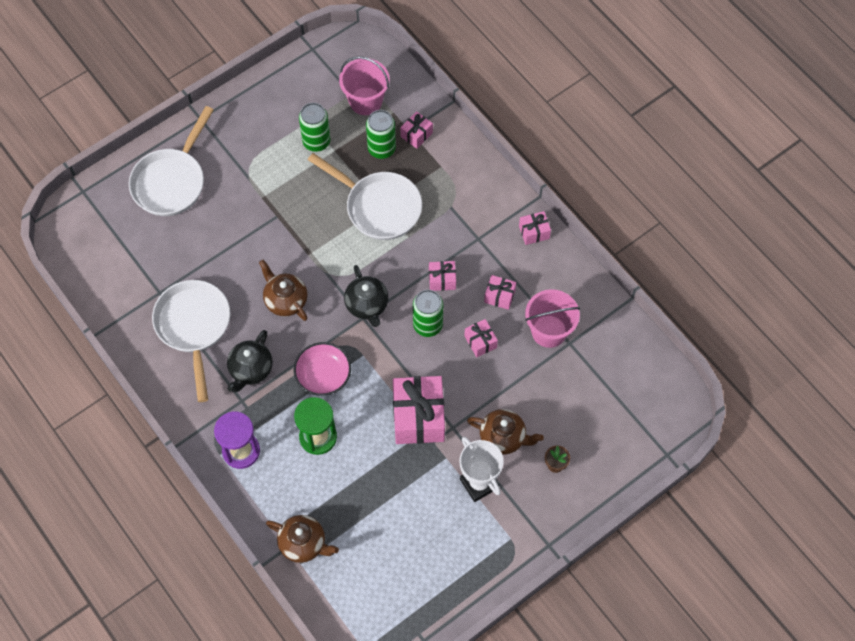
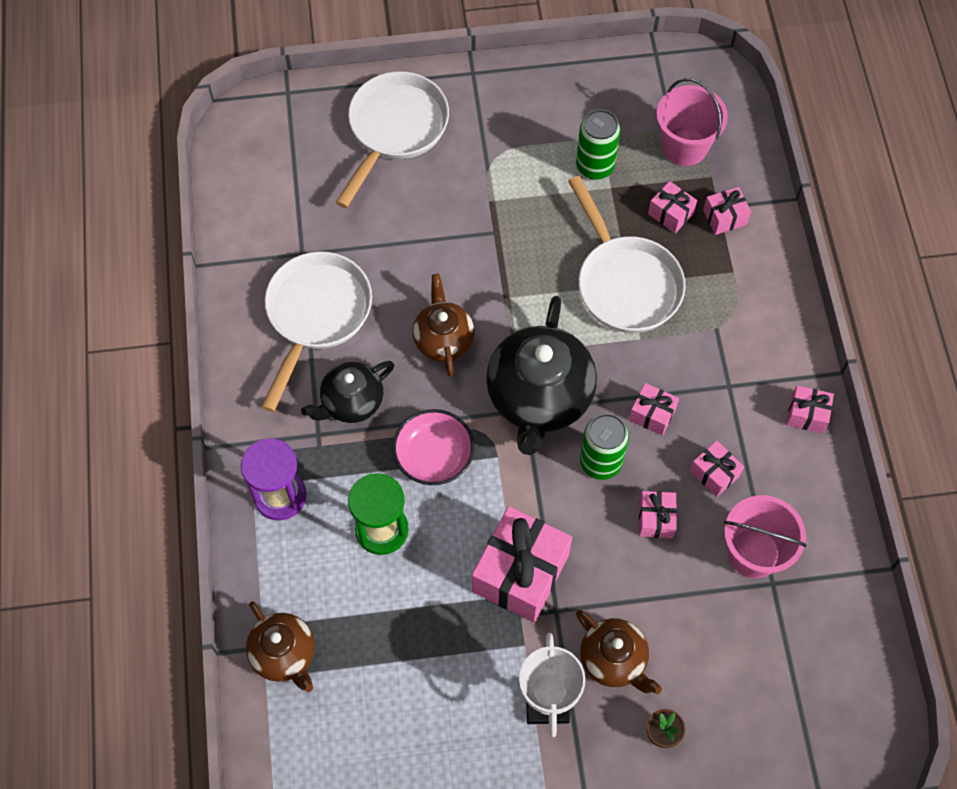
camera: 30 degrees right, 0 degrees up
white pan [129,106,213,216] -> white pan turned 150 degrees clockwise [335,71,449,208]
black teapot [344,265,389,327] -> black teapot [486,296,597,455], size x1.73
green can [366,110,396,159] -> pink gift [648,181,697,233]

